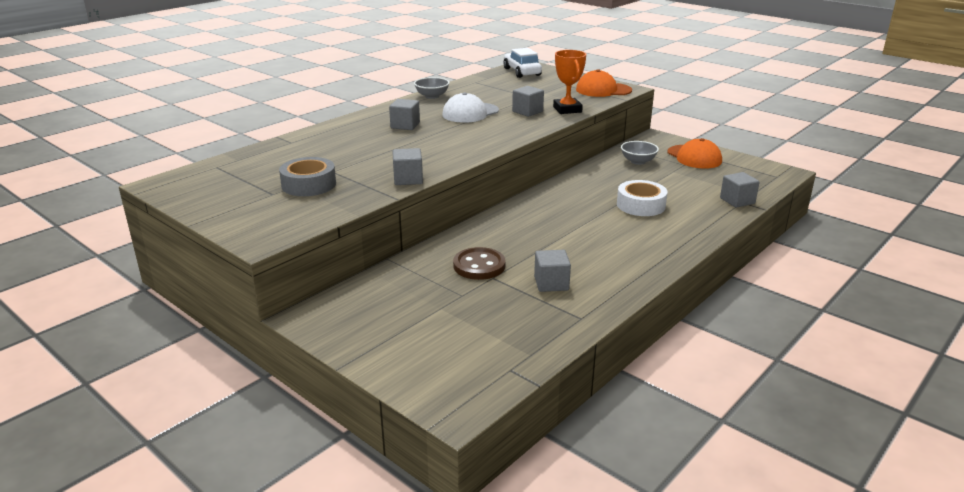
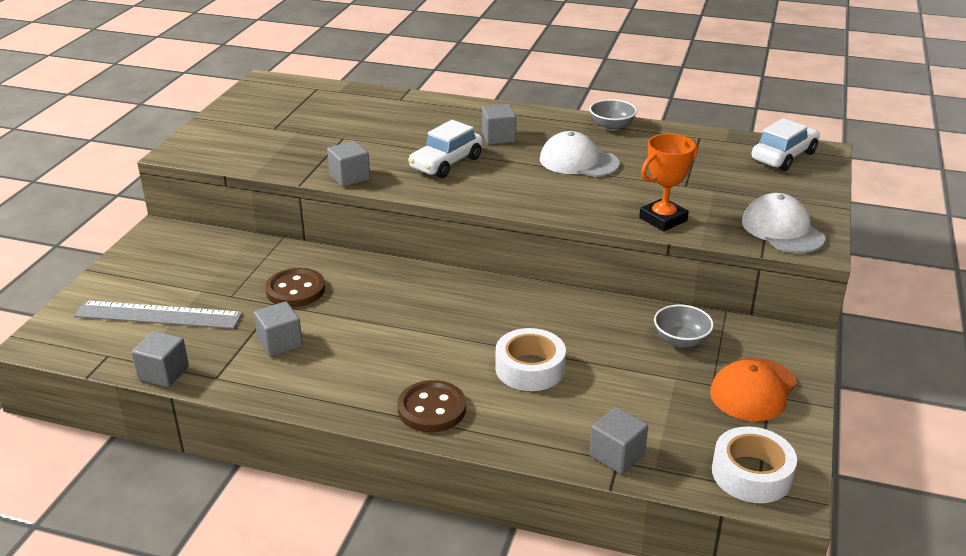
camera: 65 degrees right, 5 degrees up
grey tape [279,157,336,196] -> none
grey cube [512,86,544,117] -> grey cube moved to [131,331,189,387]
orange cap [576,69,632,97] -> white cap [742,193,825,253]
none -> grey ruler [74,300,243,329]
none -> brown button [397,380,466,432]
none -> white car [408,120,483,178]
none -> white tape [712,426,797,503]

